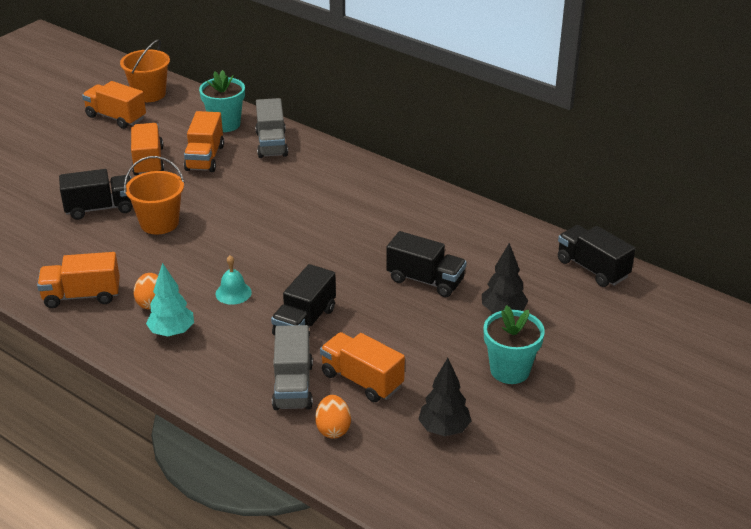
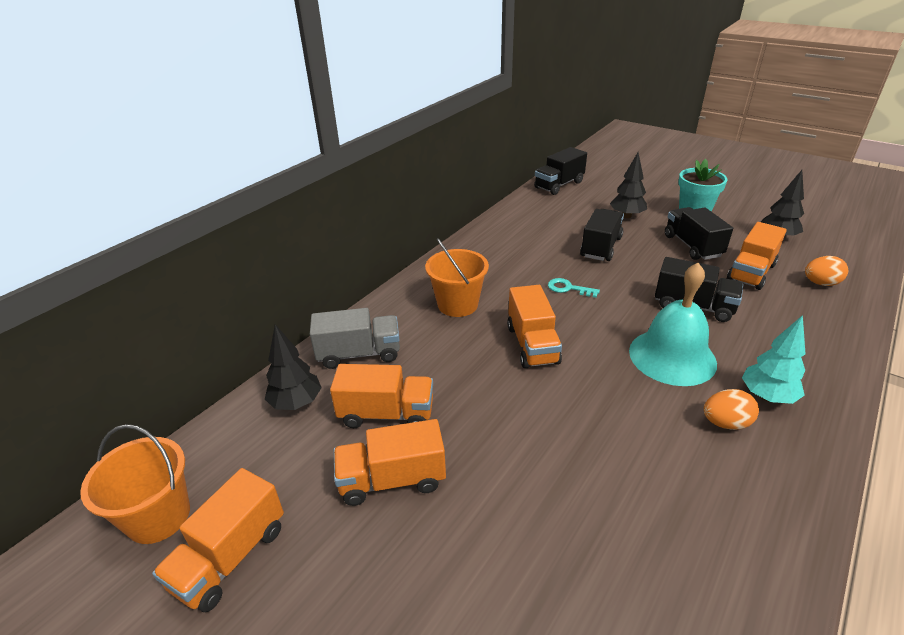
camera: 90 degrees left, 0 degrees up
orange truck [37,252,120,308] -> orange truck moved to [507,285,562,368]
black truck [59,169,132,220] -> black truck moved to [665,207,733,260]
orange bucket [124,156,185,234] -> orange bucket moved to [425,238,489,317]
turquoise flower pot [199,70,245,132] -> black tree [265,324,322,410]
turquoise bell [216,255,252,305] -> turquoise bell [629,263,717,386], size x2.08
grey truck [272,325,313,410] -> none
none -> turquoise key [548,278,600,298]

